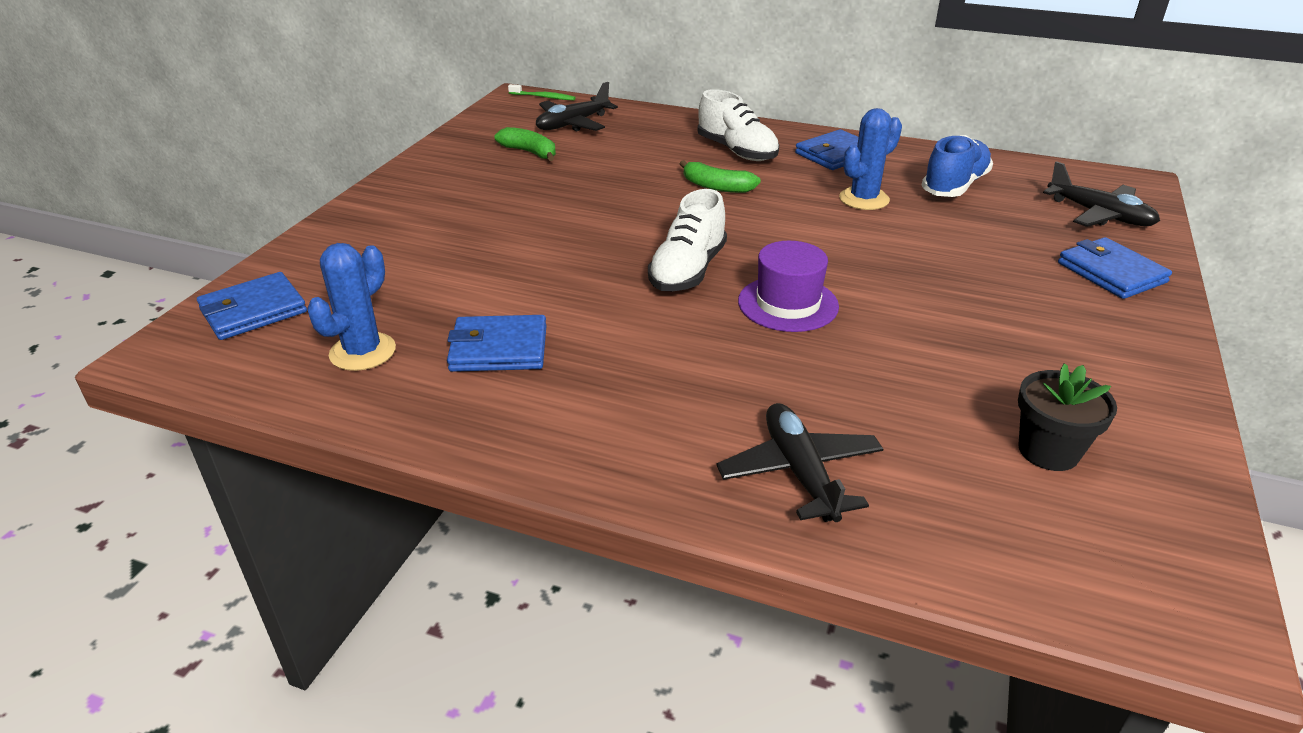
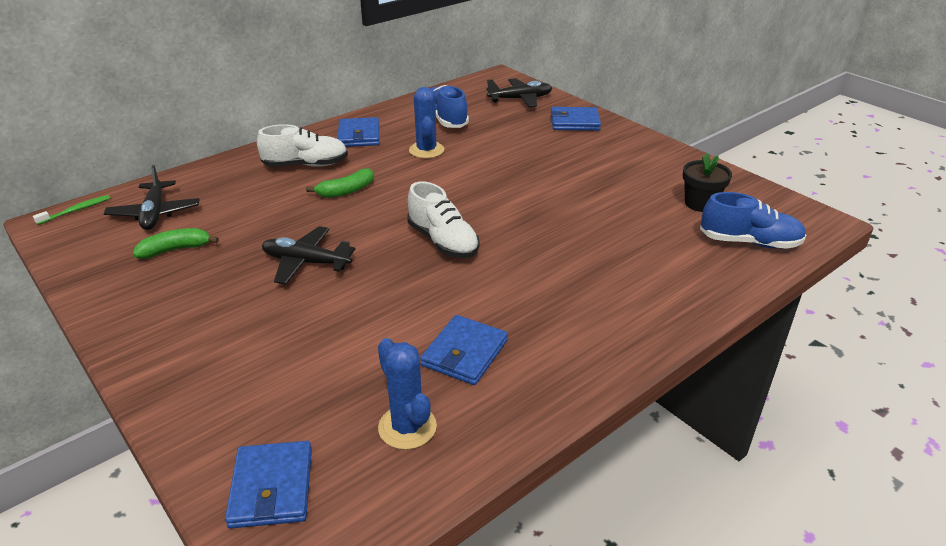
camera: 60 degrees left, 0 degrees up
black plane [717,403,883,522] -> black plane moved to [262,226,355,284]
purple hat [738,241,839,332] -> none
none -> blue shoe [700,192,806,249]

